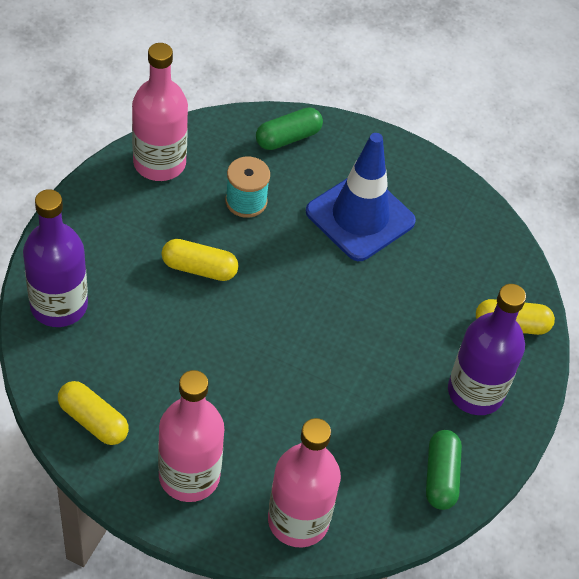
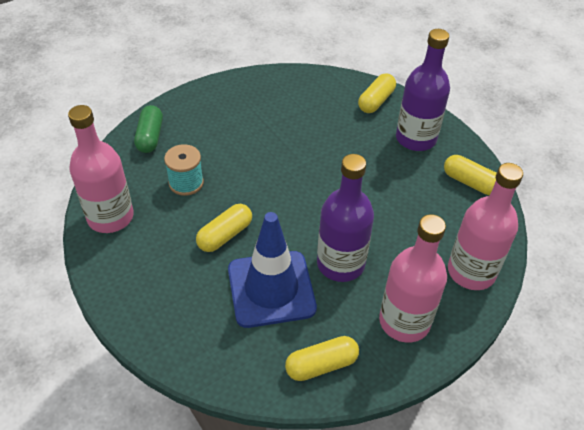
camera: 55 degrees left, 5 degrees down
purple bottle [23,189,88,327] -> purple bottle moved to [317,154,374,282]
blue traffic cone [306,133,416,261] -> blue traffic cone moved to [228,212,317,328]
green capsule [426,430,462,510] -> yellow capsule [444,155,497,195]

